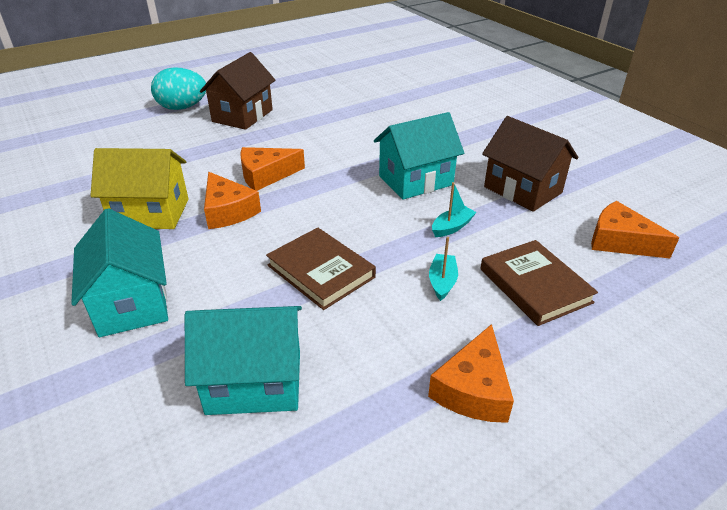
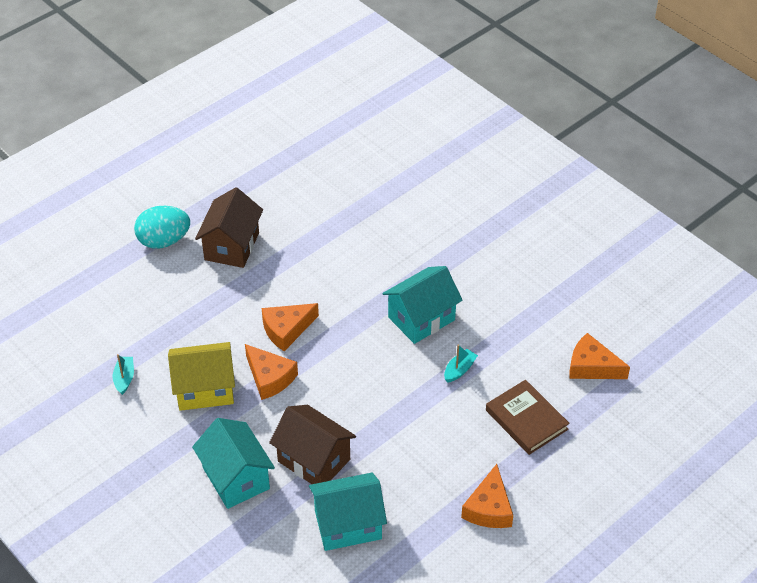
camera: 10 degrees left, 10 degrees up
brown book [266,228,376,310] -> none
turquoise boat [429,237,458,301] -> turquoise boat moved to [113,354,134,395]
brown house [482,116,579,212] -> brown house moved to [269,405,356,484]

